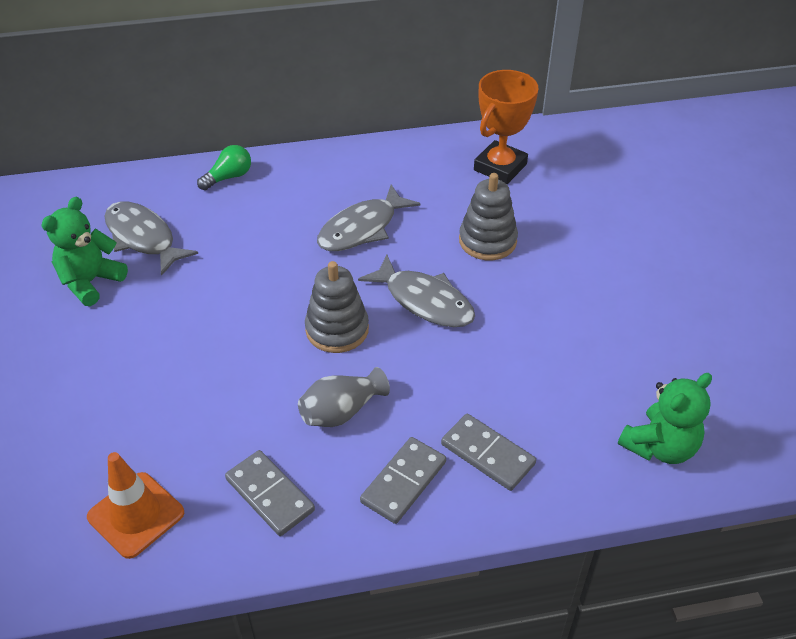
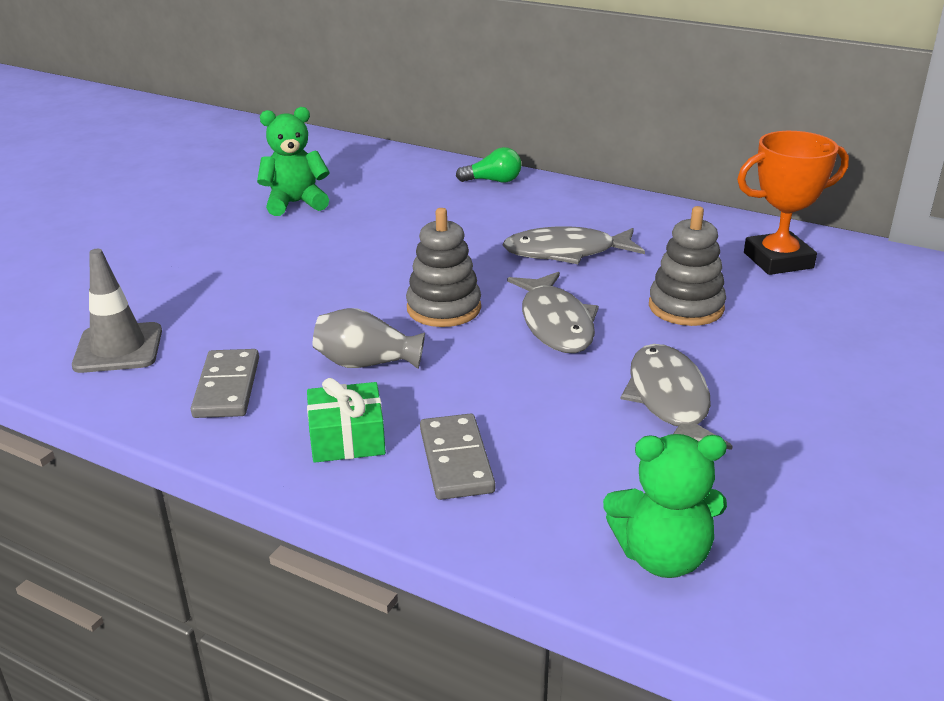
camera: 40 degrees right, 15 degrees down
orange traffic cone [87,452,184,559] -> grey traffic cone [72,249,162,373]
grey fish [105,202,198,276] -> grey fish moved to [621,344,732,450]
grey domino [360,437,446,524] -> green gift [307,378,386,463]

